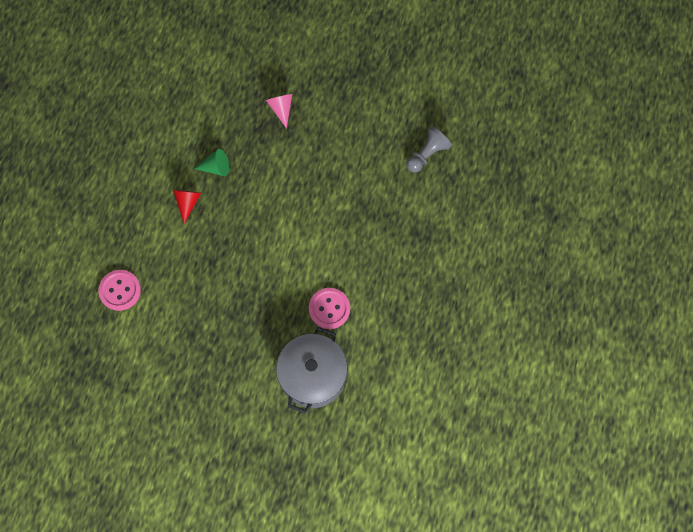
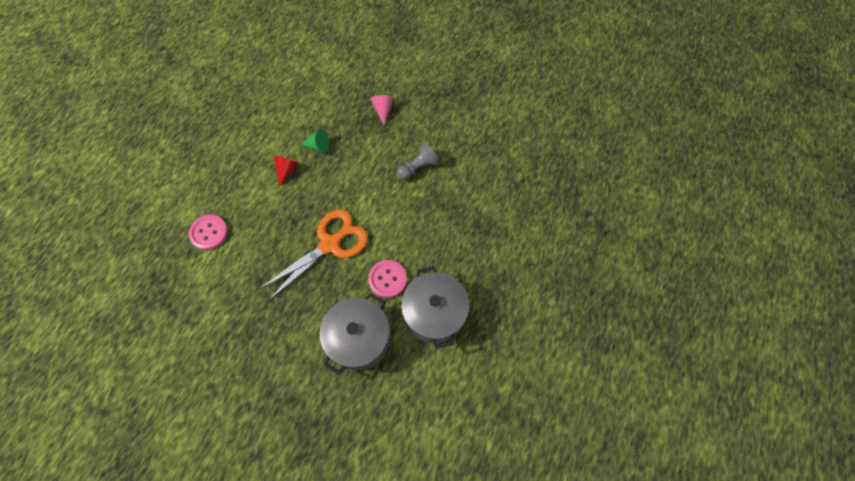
camera: 10 degrees right, 5 degrees down
grey pawn [406,126,452,173] -> grey pawn moved to [397,142,439,180]
none -> orange scissors [259,210,368,300]
none -> grey pot [401,266,469,349]

